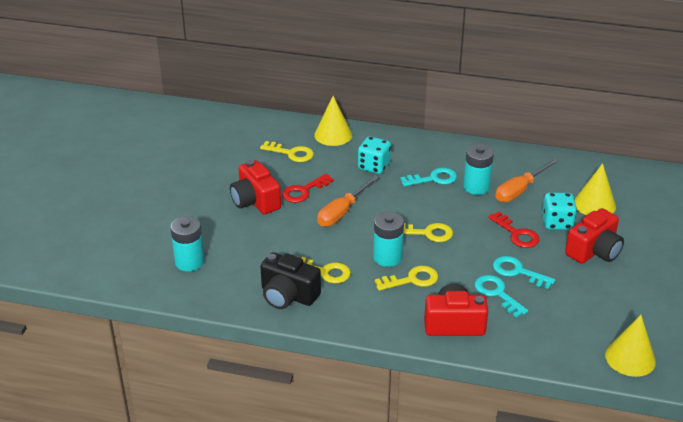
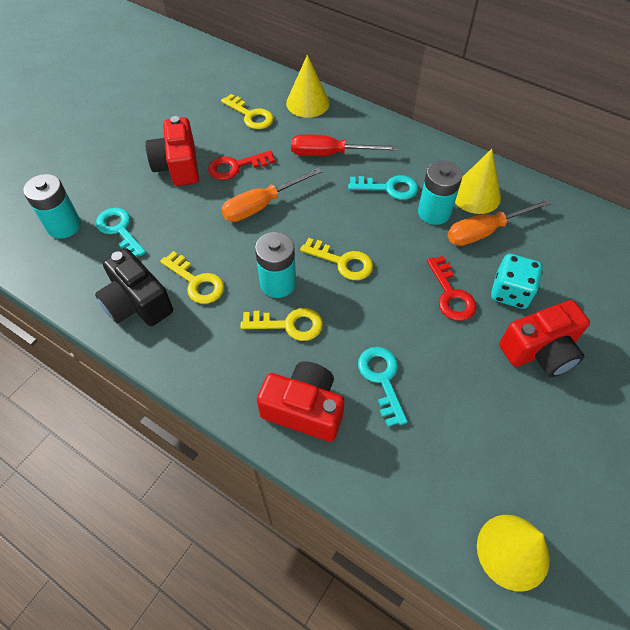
camera: 20 degrees right, 20 degrees up
turquoise dice [358,136,391,174] -> red screwdriver [291,134,397,156]
turquoise key [493,256,555,289] -> turquoise key moved to [96,208,146,257]
yellow cone [575,163,616,215] -> yellow cone moved to [455,149,501,214]

